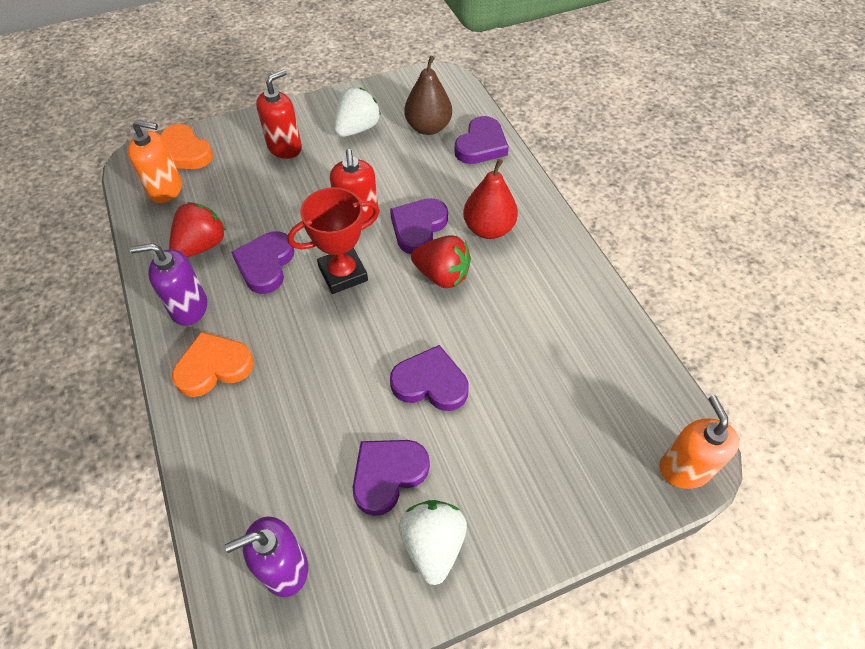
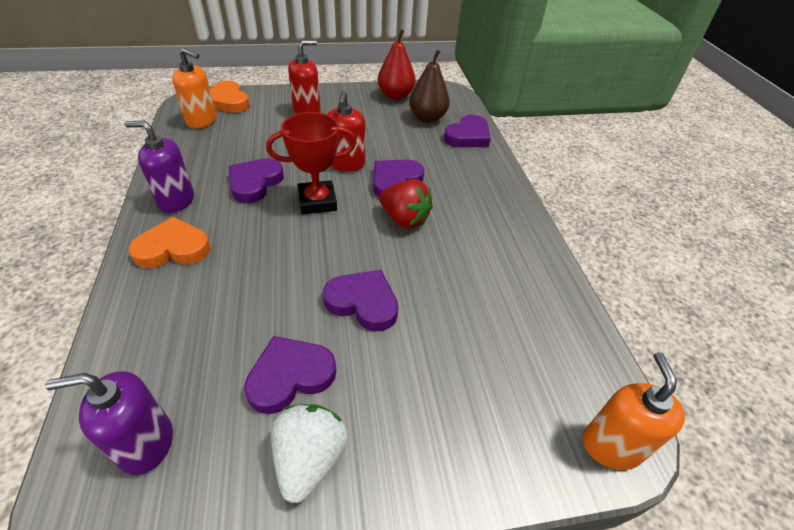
camera: 10 degrees right, 10 degrees down
red strawberry [169,202,226,258] -> none
white strawberry [334,87,381,137] -> none
red pear [463,159,518,239] -> red pear moved to [378,29,416,100]

